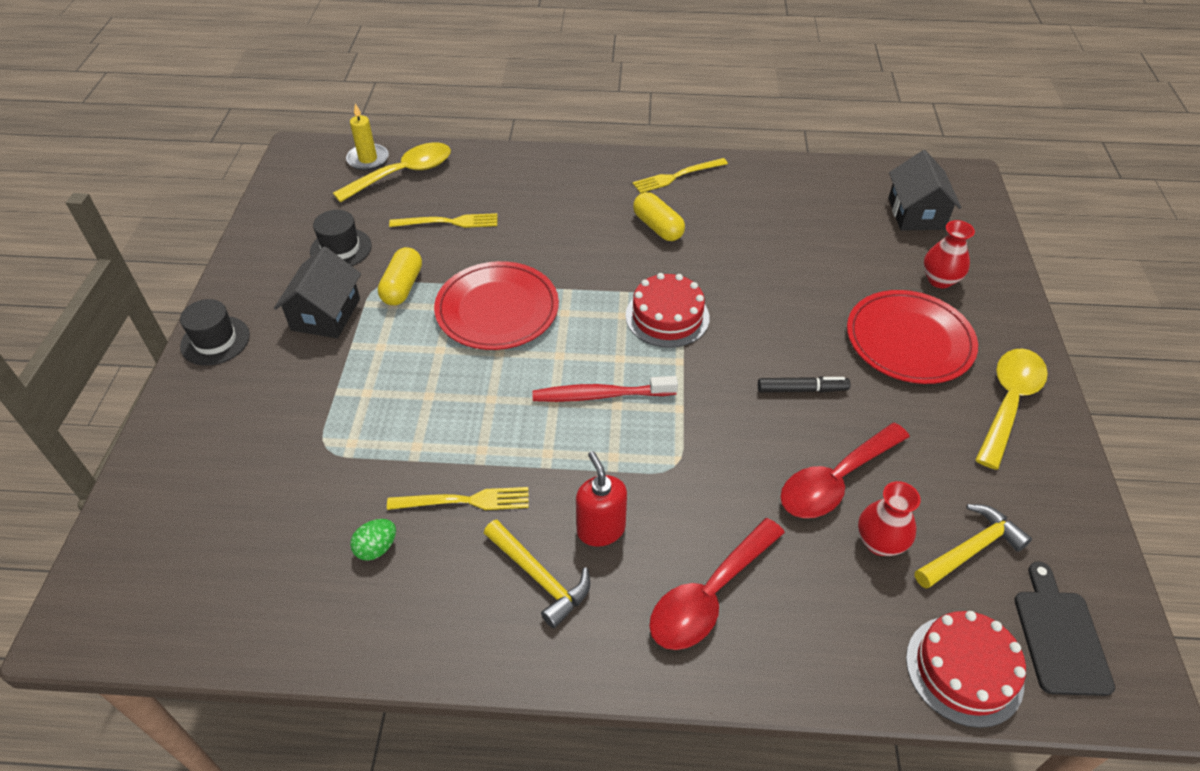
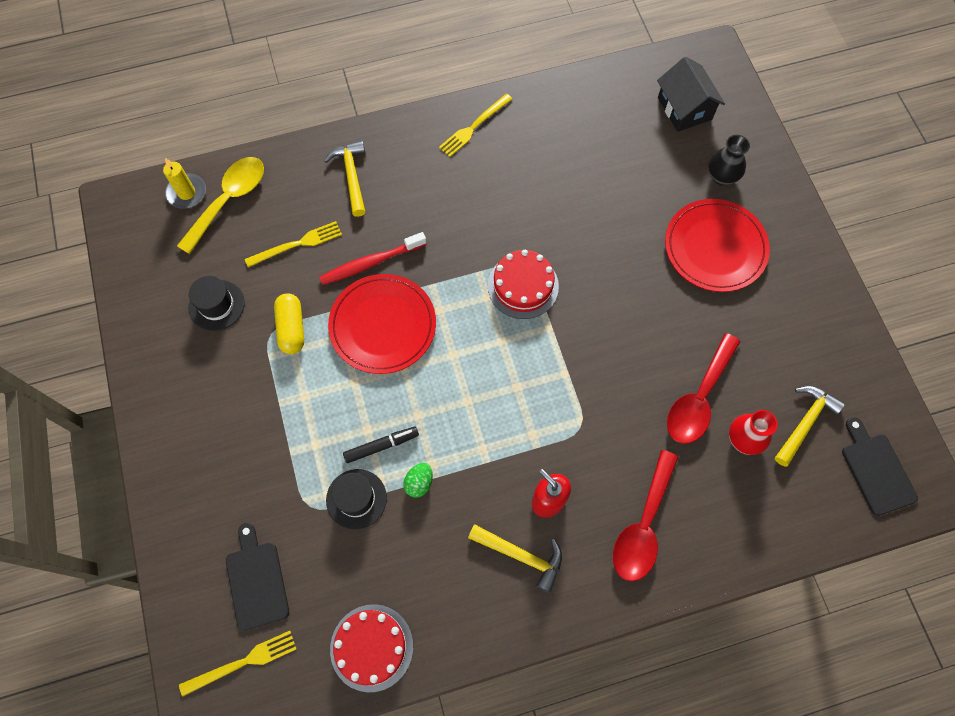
camera: 20 degrees left, 20 degrees up
black hat [180,299,250,366] -> black hat moved to [326,469,387,530]
black house [274,247,361,338] -> none
green egg [350,519,396,561] -> green egg moved to [403,463,433,497]
yellow fork [387,487,529,510] -> yellow fork moved to [179,631,296,696]
red toothbrush [532,376,678,402] -> red toothbrush moved to [319,232,426,285]
yellow capsule [633,192,685,241] -> none
black marker [758,376,851,393] -> black marker moved to [343,427,419,463]
red cake [906,611,1026,728] -> red cake moved to [330,604,413,692]
red vase [923,220,975,288] -> black vase [708,135,750,185]
yellow spoon [975,348,1048,470] -> none
none -> black cutting board [226,523,289,631]
none -> yellow hammer [324,141,365,217]

